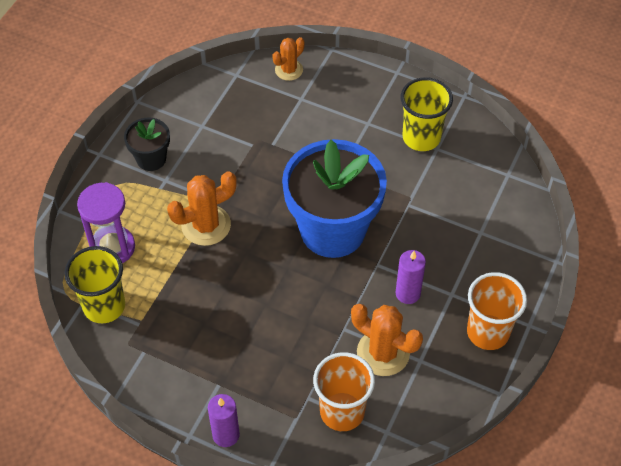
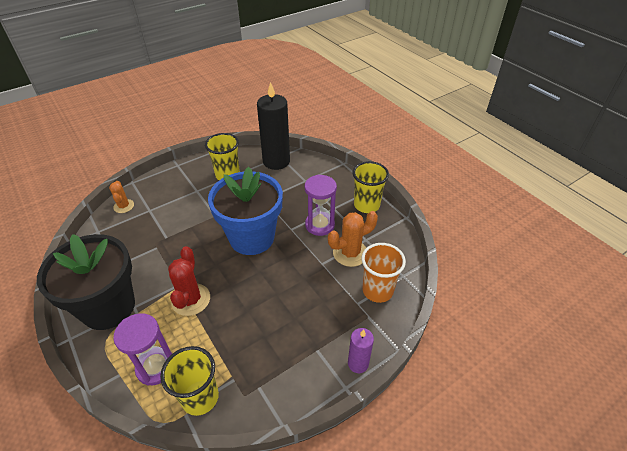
camera: 60 degrees left, 10 degrees down
black flower pot [124,118,170,171] -> black flower pot [37,234,135,330], size x2.11
orange cactus [167,171,237,246] -> red cactus [168,246,210,316]
purple candle [396,250,426,304] -> purple hourglass [305,175,337,236]
orange cup [467,272,527,350] -> yellow cup [353,161,389,213]
none -> black candle [257,82,290,170]

